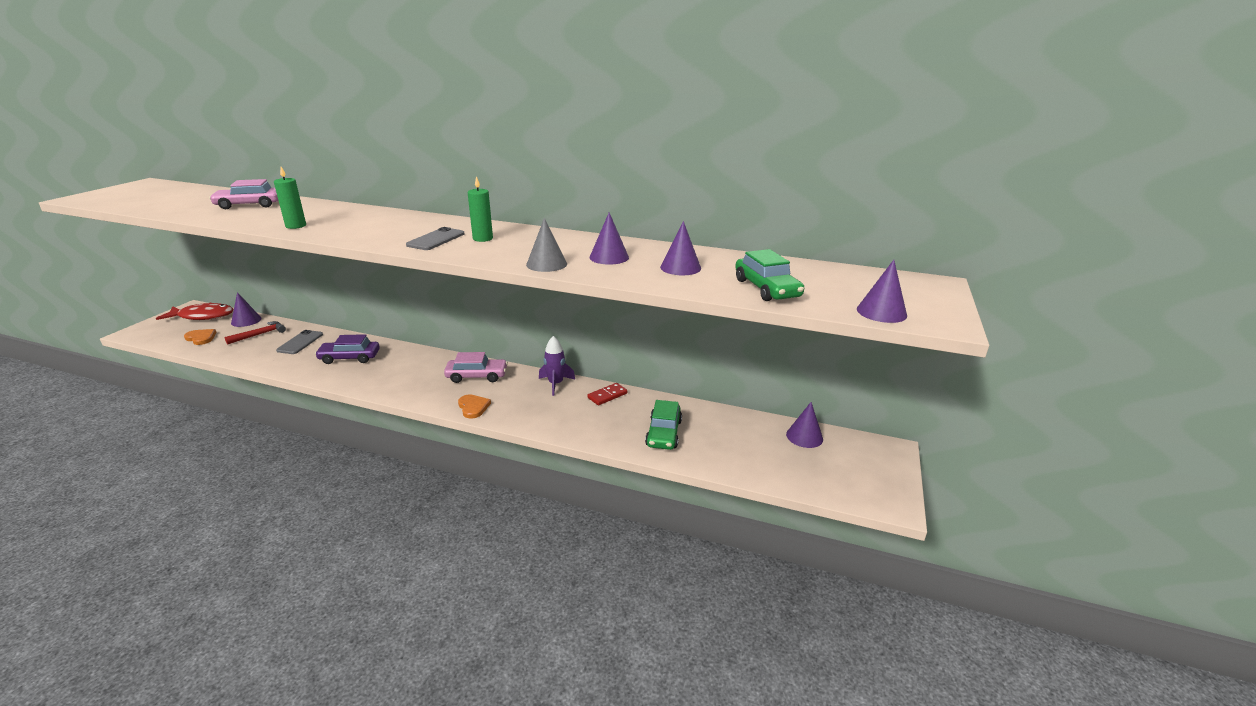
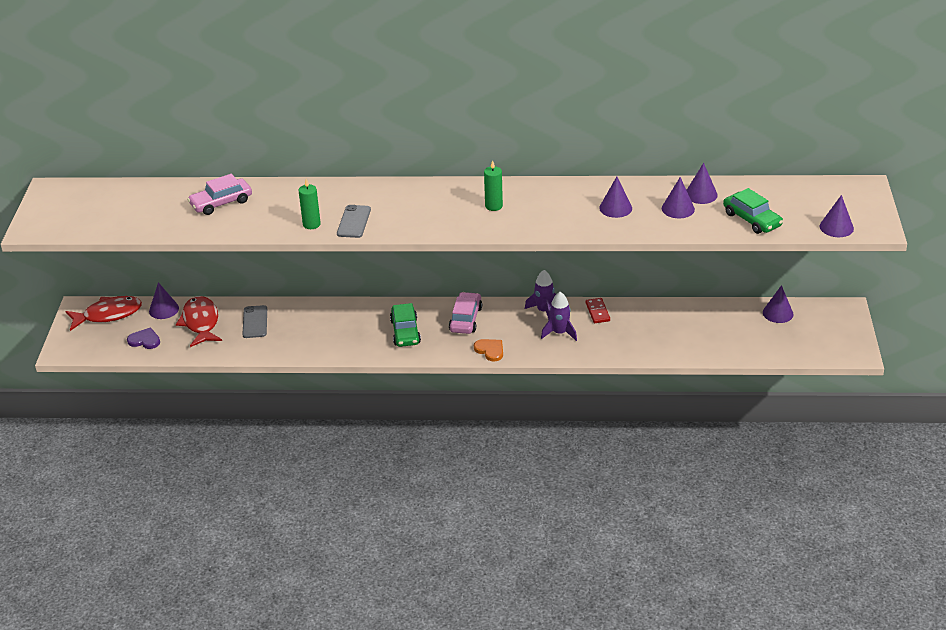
camera: 15 degrees left, 10 degrees up
orange heart [184,329,217,345] -> purple heart [127,327,160,349]
red hammer [225,321,286,344] -> red fish [176,296,222,347]
purple car [315,334,380,364] -> none
grey phone [406,227,465,250] -> grey phone moved to [337,205,371,238]
pink car [444,352,508,383] -> pink car turned 60 degrees counterclockwise [449,292,482,334]
grey cone [526,218,567,272] -> none
red domino [588,383,627,405] -> red domino turned 45 degrees counterclockwise [586,298,610,323]
green car [645,400,682,450] -> green car moved to [390,303,421,347]
none -> purple rocket [541,292,577,341]
none -> purple cone [687,163,718,204]

